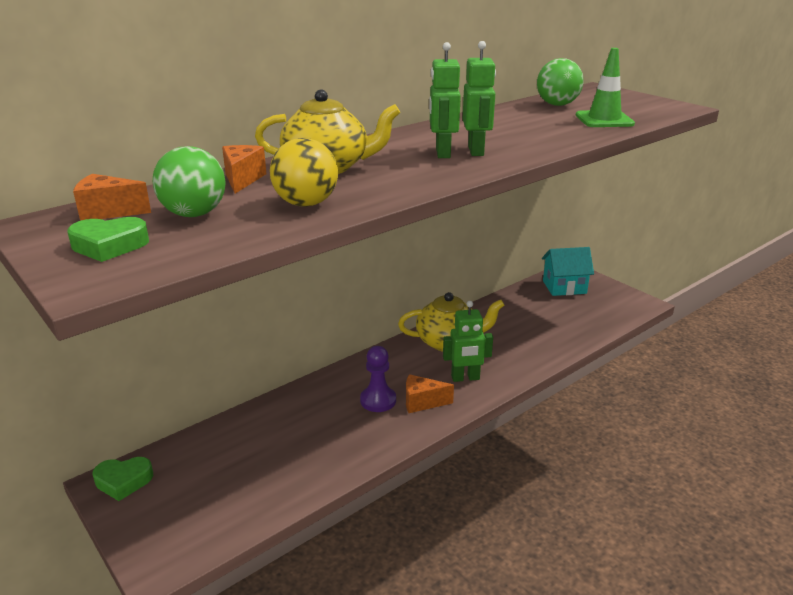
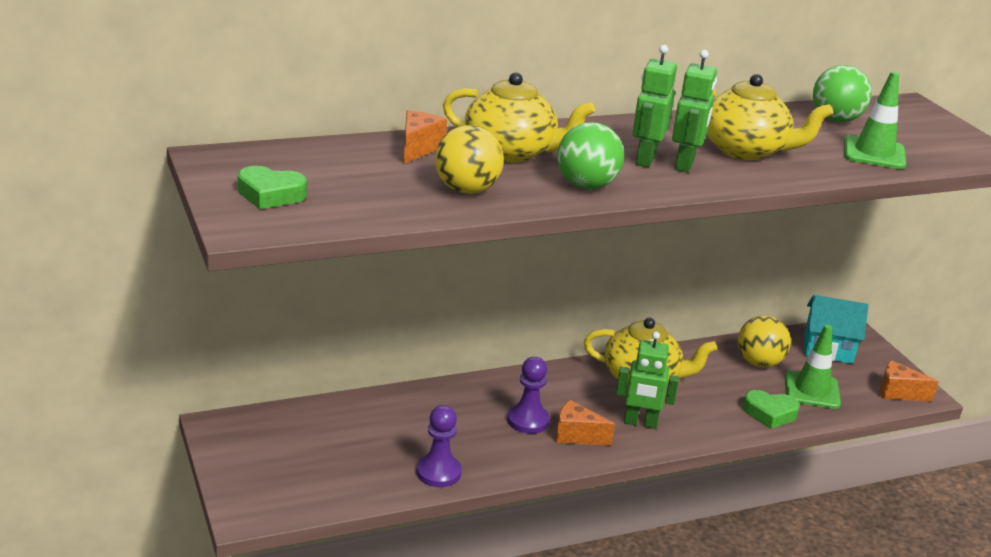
camera: 15 degrees right, 0 degrees up
orange cheese [73,174,151,221] -> orange cheese moved to [880,360,939,401]
green heart [93,457,153,501] -> green heart moved to [743,390,800,429]
green ball [153,146,226,217] -> green ball moved to [557,122,624,189]
none -> purple pawn [416,405,462,487]
none -> yellow teapot [707,74,833,160]
none -> yellow ball [738,315,791,367]
none -> green traffic cone [785,325,841,409]

